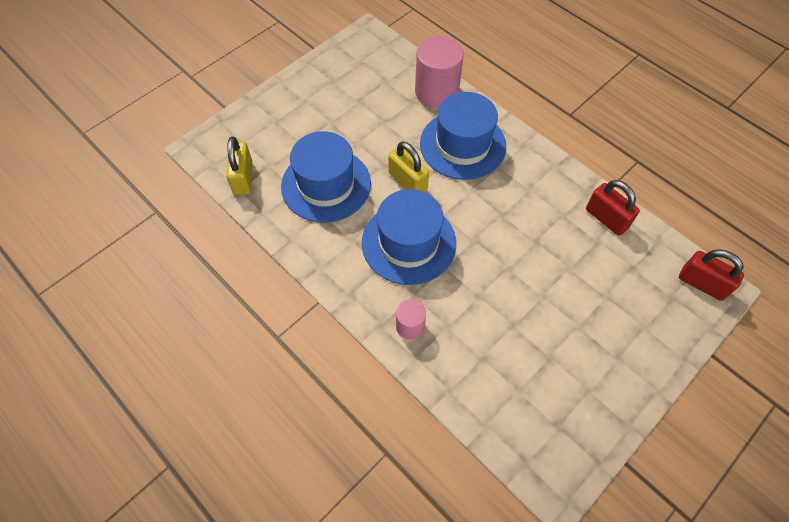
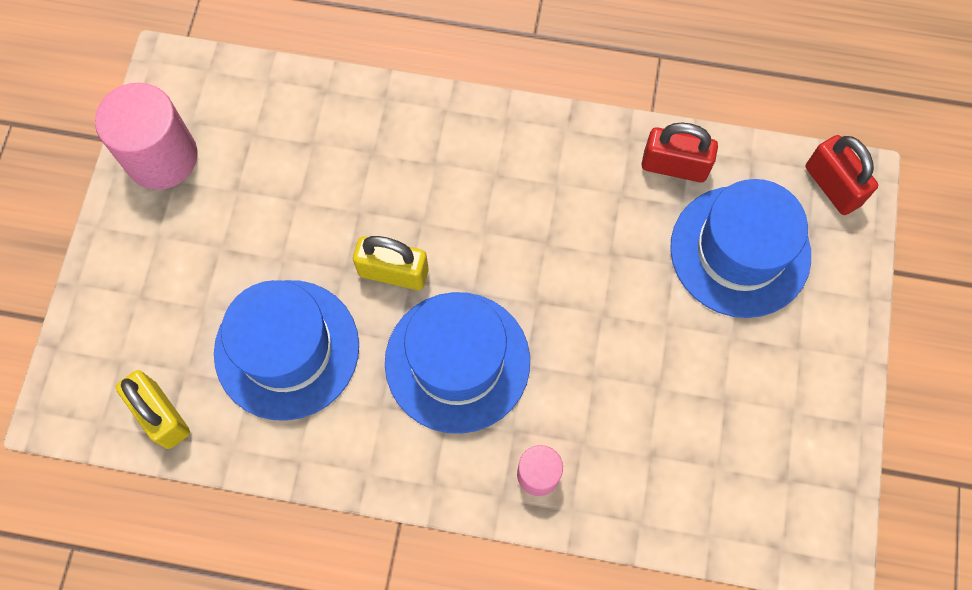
camera: 35 degrees left, 10 degrees up
pink cylinder [415,36,464,108] -> pink cylinder moved to [95,83,197,190]
blue hat [420,92,506,180] -> blue hat moved to [670,179,811,318]
red padlock [679,249,744,301] -> red padlock turned 60 degrees clockwise [806,135,878,215]

